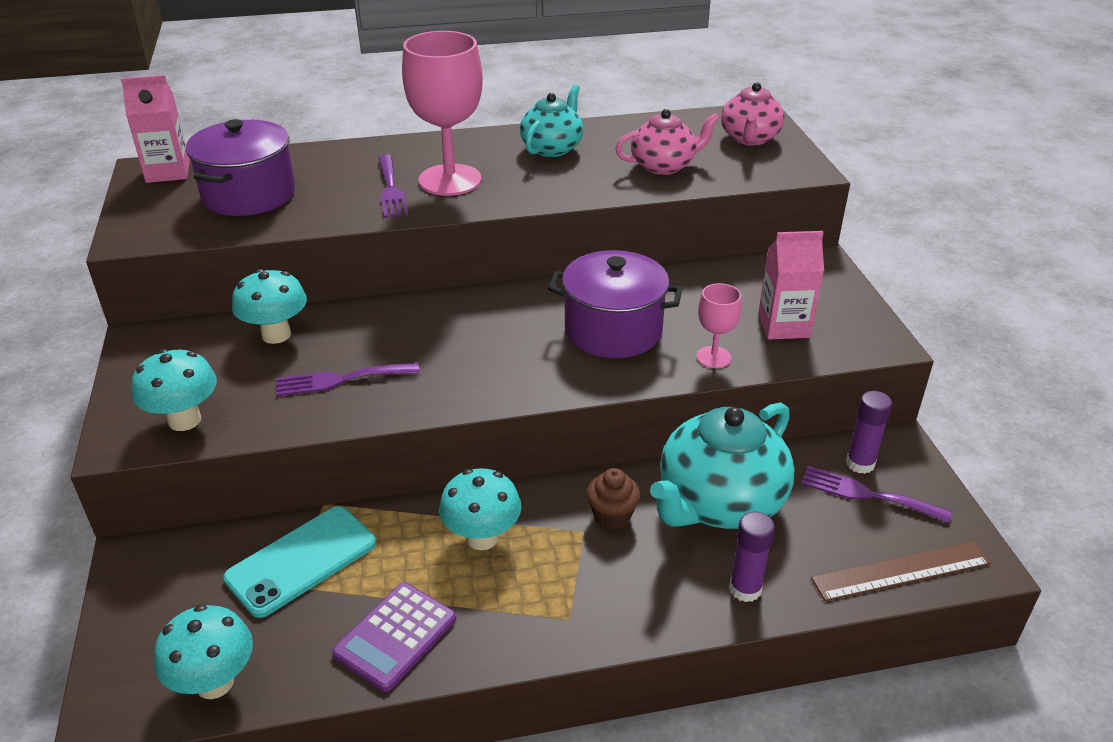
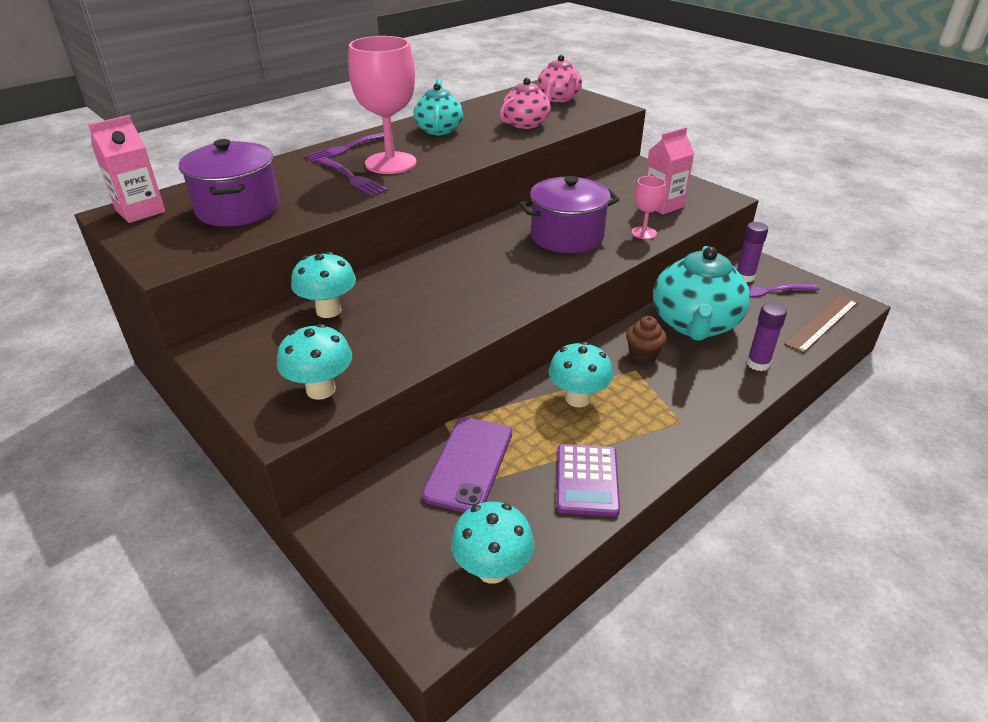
camera: 30 degrees left, 0 degrees up
turquoise phone [223,506,376,618] -> purple phone [422,417,512,512]
purple fork [276,363,420,397] -> purple fork moved to [304,132,384,163]

